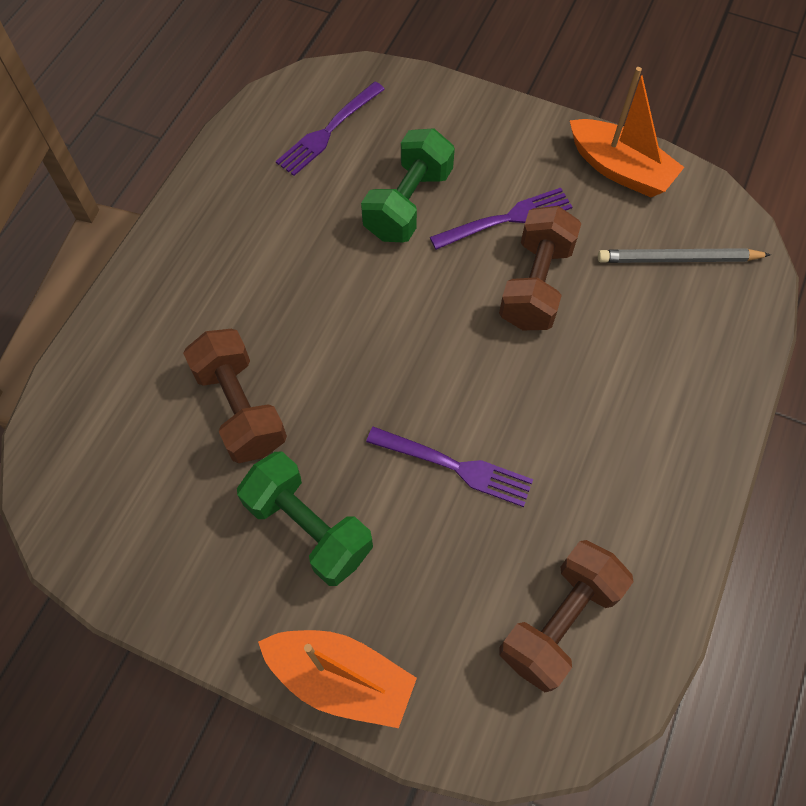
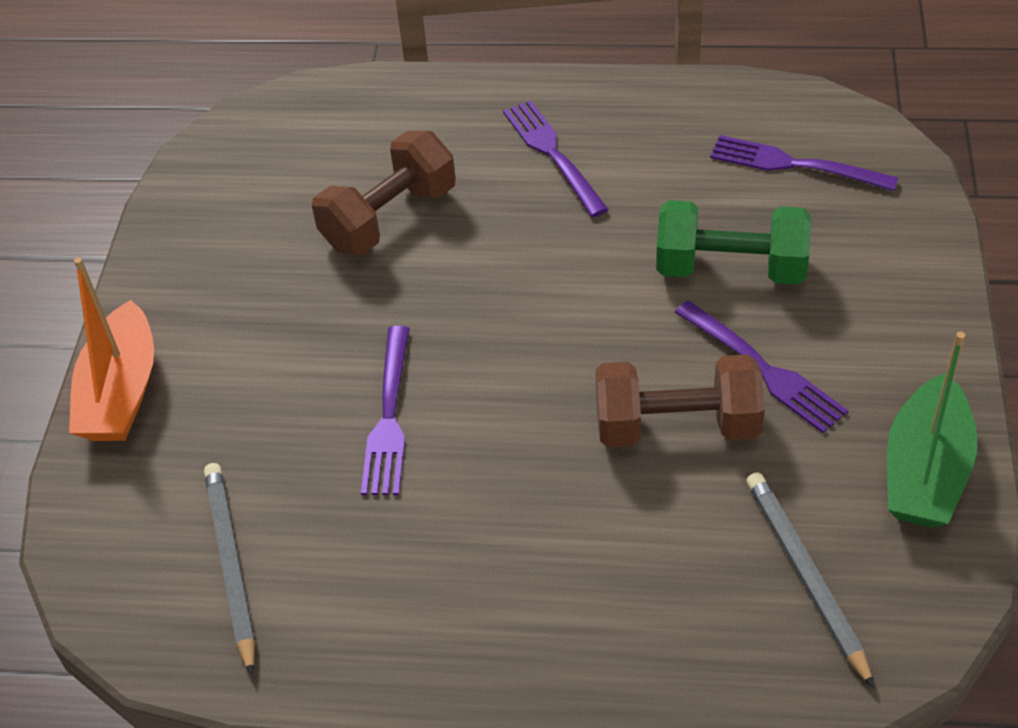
camera: 75 degrees right, 15 degrees down
green dumbbell [237,452,373,586] -> none
brown dumbbell [499,540,633,692] -> grey pencil [204,463,255,676]
orange boat [570,67,684,197] -> green boat [887,332,977,528]
none -> purple fork [503,100,609,217]

